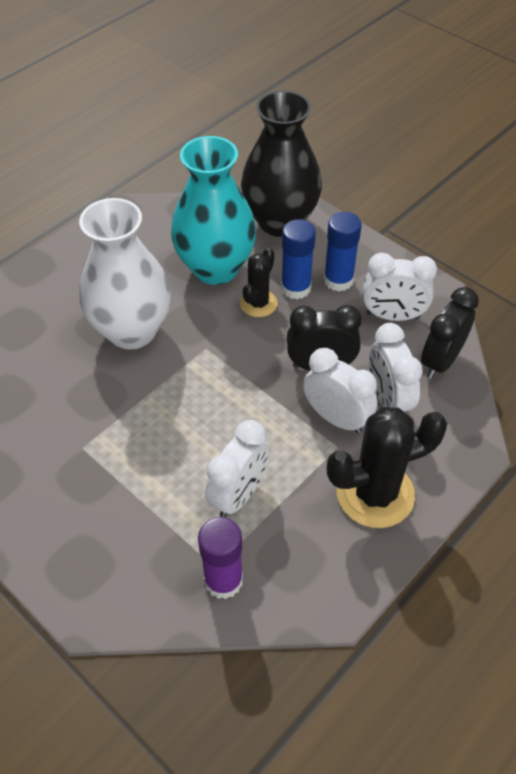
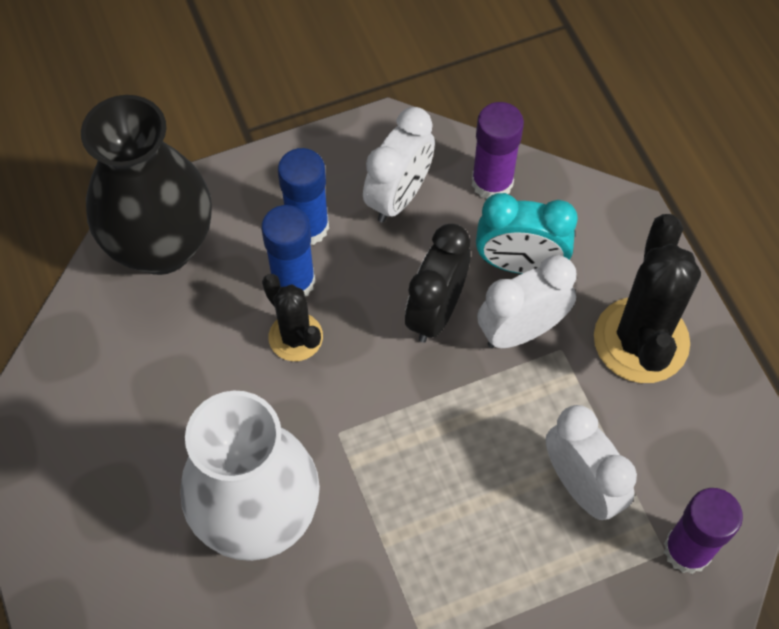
camera: 65 degrees left, 10 degrees up
turquoise vase [171,136,256,285] -> none
white clock [369,323,423,412] -> turquoise clock [476,193,578,274]
black clock [421,287,479,379] -> purple glue stick [472,102,524,199]

